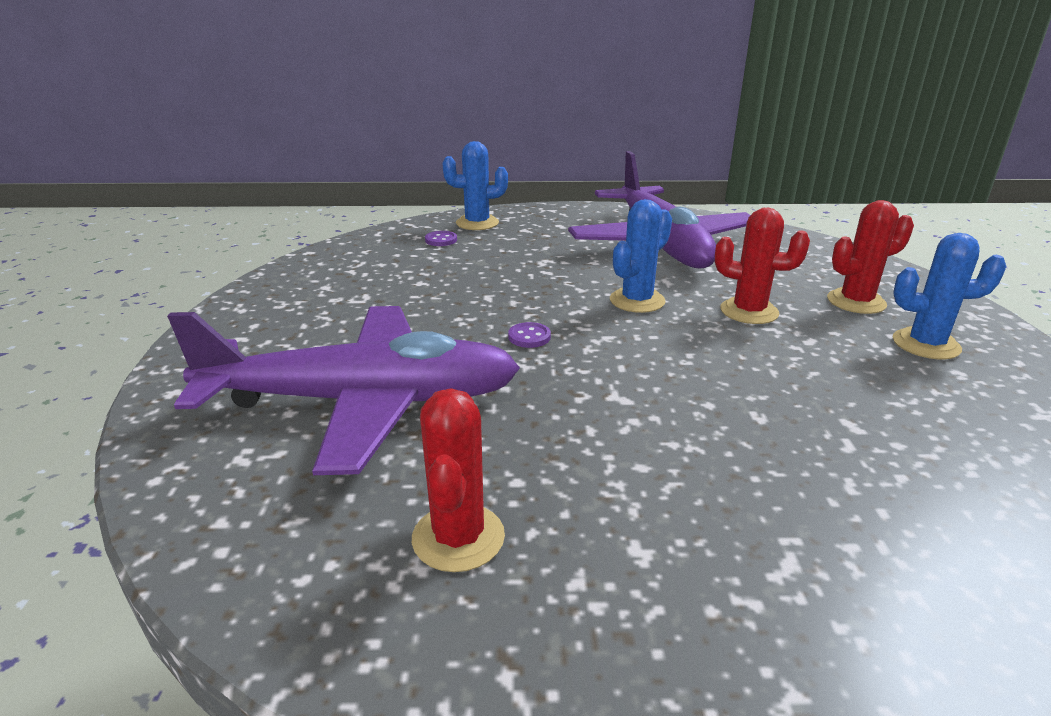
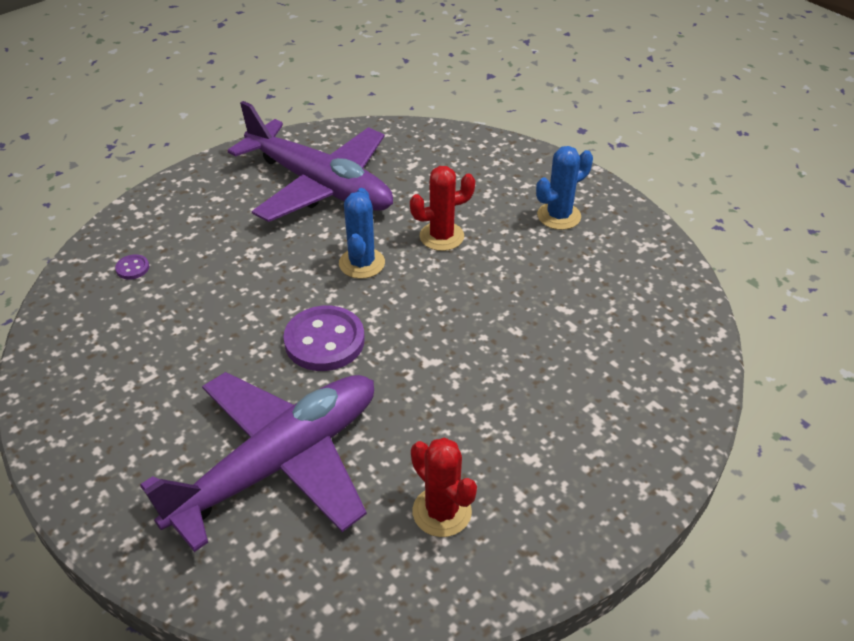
camera: 40 degrees left, 15 degrees up
blue cactus [443,141,508,230] -> none
purple button [508,322,551,348] -> purple button [283,306,365,371], size x2.28
red cactus [827,200,914,314] -> none

